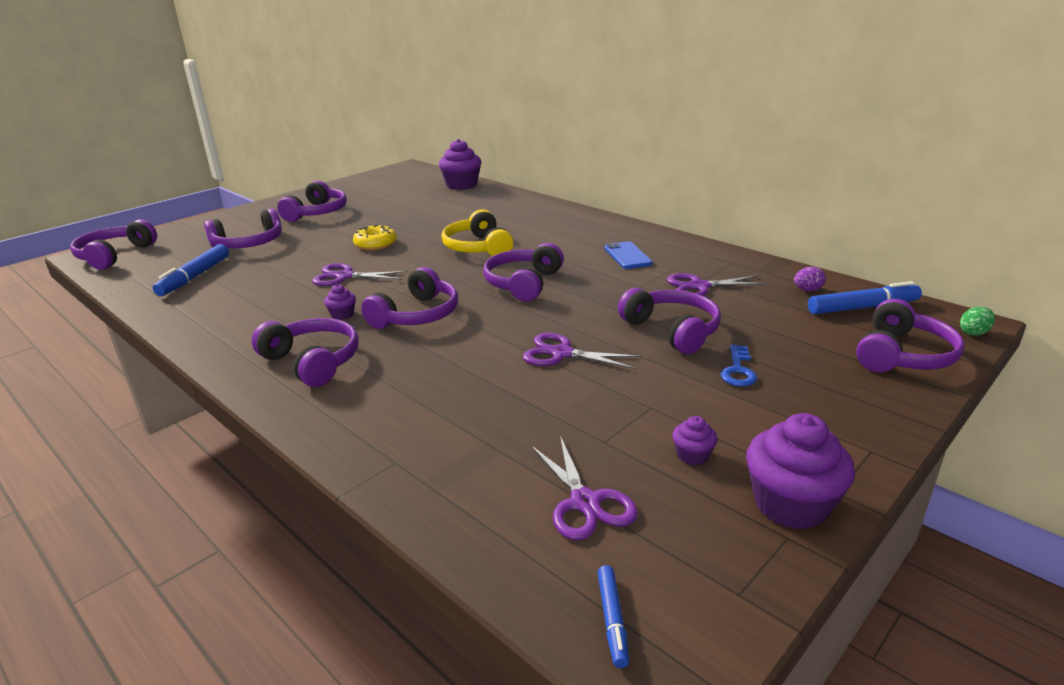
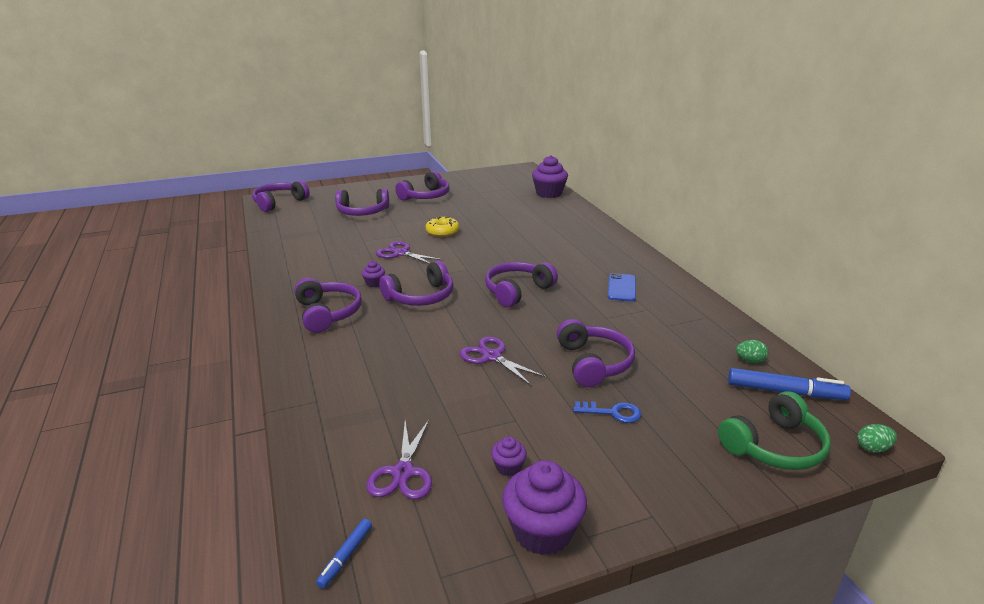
camera: 25 degrees right, 0 degrees up
blue marker [152,244,229,296] -> none
yellow headphones [441,209,513,256] -> none
purple scissors [667,273,768,296] -> none
blue key [721,345,757,387] -> blue key turned 120 degrees counterclockwise [573,401,642,423]
purple egg [794,267,826,291] -> green egg [736,340,768,363]
purple headphones [856,299,964,372] -> green headphones [718,391,831,470]

